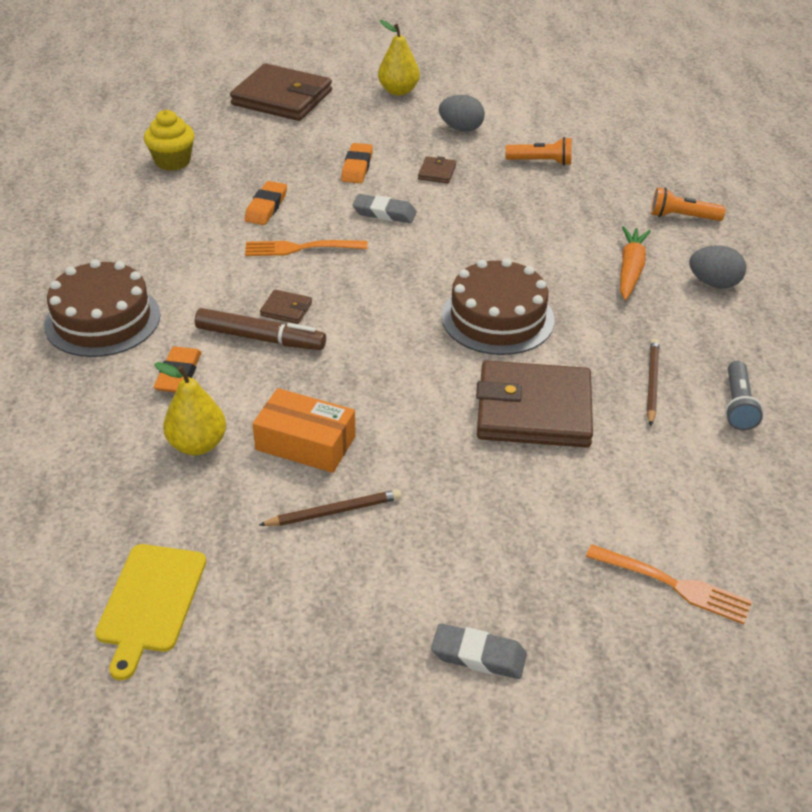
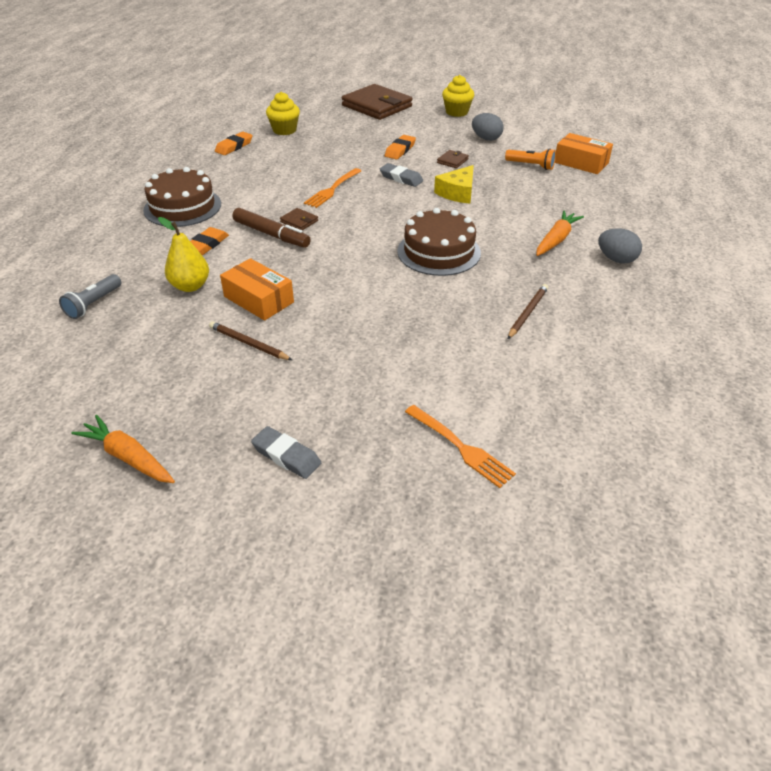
camera: 20 degrees right, 0 degrees up
yellow cutting board [95,544,206,680] -> none
orange eraser [245,181,287,225] -> orange eraser moved to [215,132,253,155]
orange fork [245,240,368,256] -> orange fork turned 75 degrees counterclockwise [304,168,361,208]
brown pencil [259,489,401,526] -> brown pencil turned 150 degrees counterclockwise [209,321,292,360]
yellow pear [378,20,420,96] -> yellow cupcake [442,75,474,117]
brown wallet [476,360,593,448] -> none
orange flashlight [651,187,726,221] -> none
grey flashlight [725,361,763,430] -> grey flashlight moved to [59,274,121,319]
none -> orange carrot [72,415,175,483]
none -> yellow cheese [434,165,474,203]
none -> orange box [555,133,613,174]

